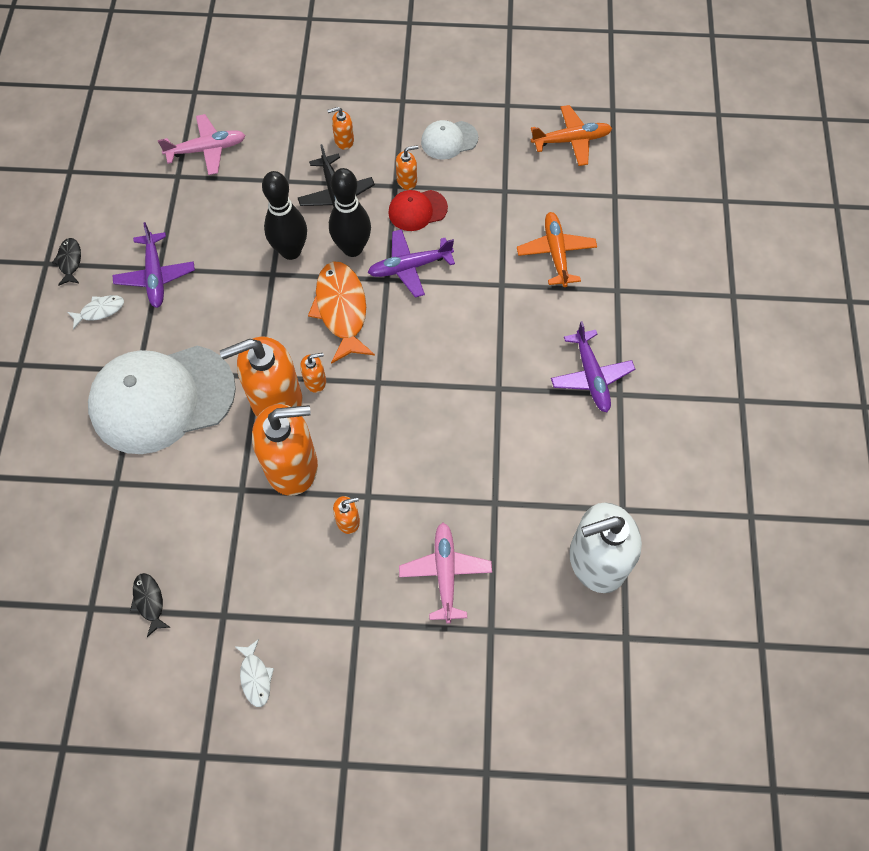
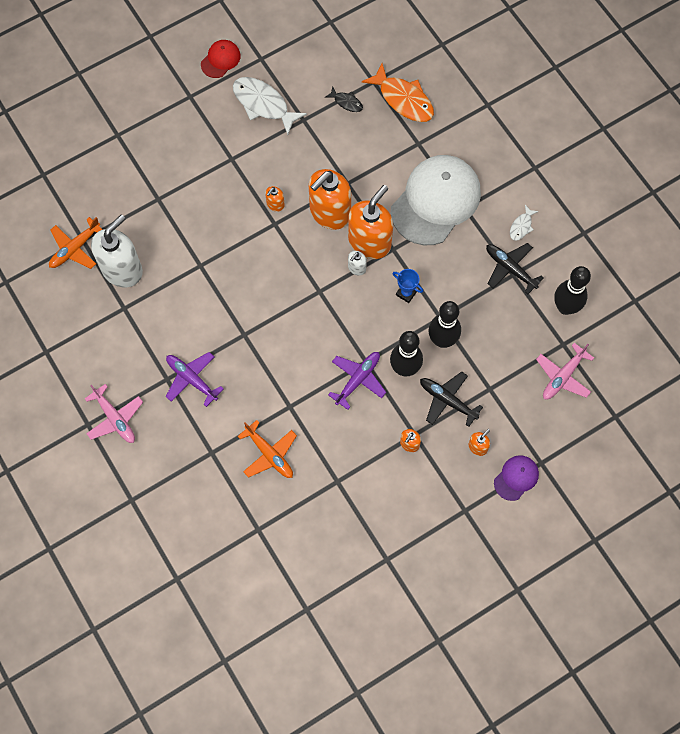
camera: 145 degrees right, 5 degrees up
black fish [52,238,81,286] -> none
purple plane [112,222,195,308] -> black plane [486,243,544,294]
white fish [234,639,274,707] -> white fish [233,77,307,135], size x2.02
orange soap dispenser [300,353,326,393] -> white soap dispenser [348,251,367,276]
orange fish [308,261,375,364] -> orange fish moved to [362,63,434,122]
red cap [388,190,448,231] -> red cap moved to [201,40,241,78]
pink plane [399,523,492,624] -> pink plane moved to [84,384,143,443]
white cap [421,120,478,160] -> none
orange plane [531,105,612,166] -> orange plane moved to [49,217,103,269]
none -> blue trophy [393,269,423,303]
none -> purple cap [494,455,539,501]
none -> black bowling pin [554,266,591,315]

